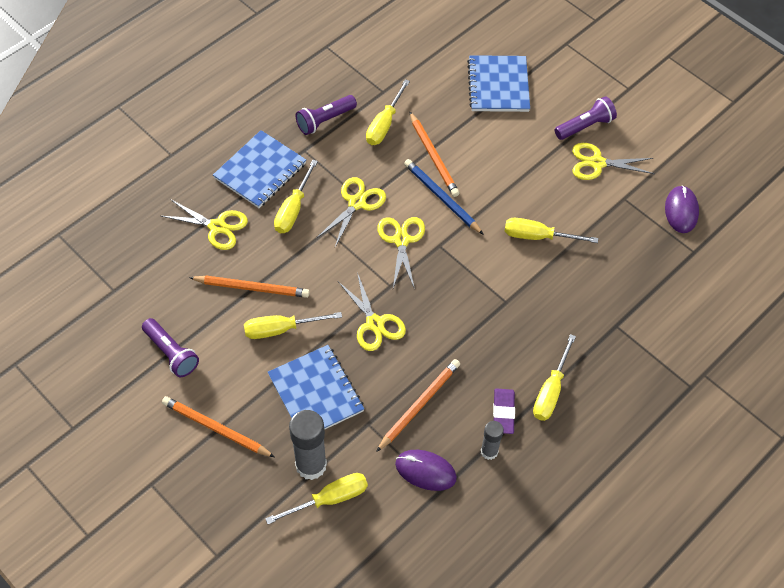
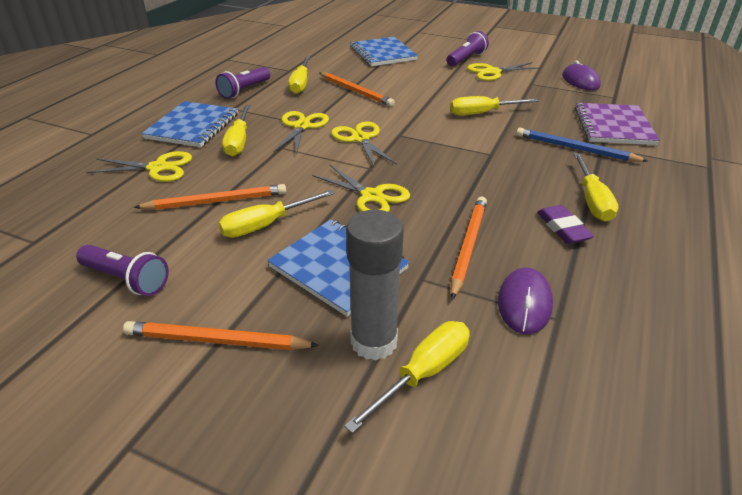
camera: 20 degrees left, 20 degrees down
purple mouse [395,450,457,491] -> purple mouse turned 75 degrees counterclockwise [498,268,553,334]
blue pencil [404,159,484,235] -> blue pencil moved to [516,128,648,162]
grey glue stick [481,421,504,460] -> none
none -> purple notebook [575,103,660,145]

